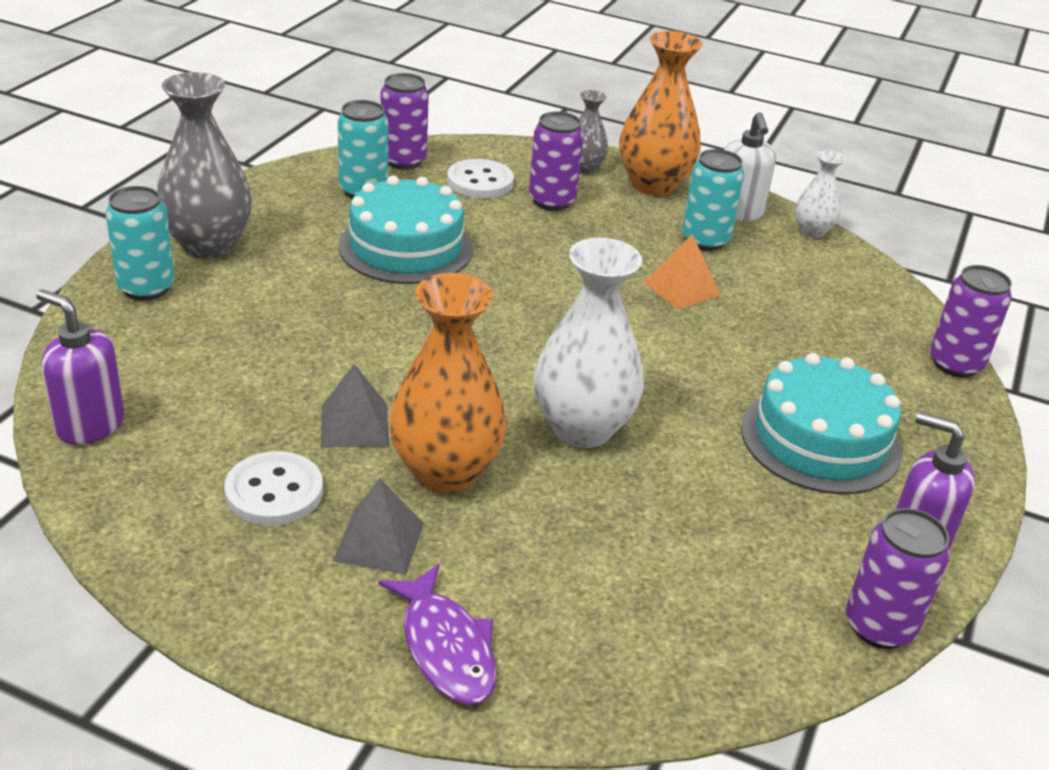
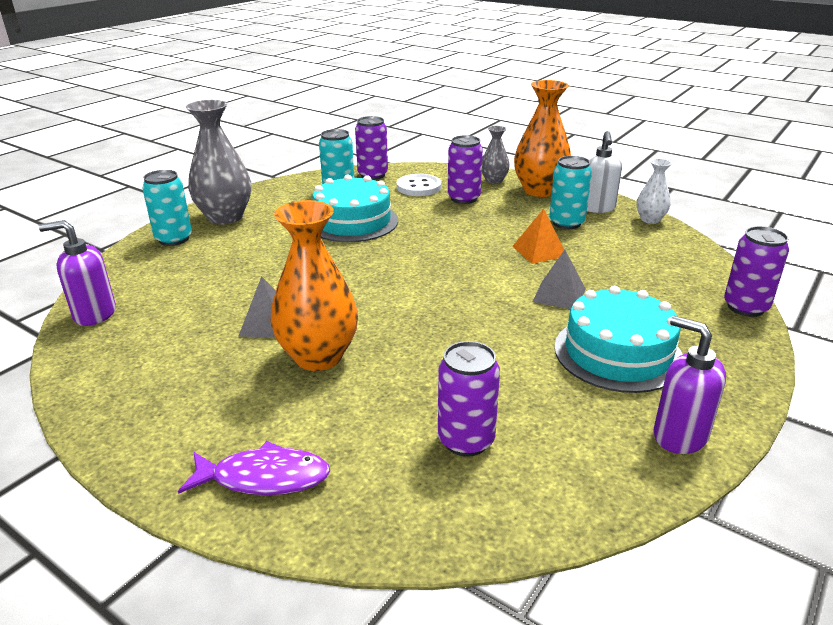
camera: 15 degrees right, 5 degrees down
purple soap dispenser [36,289,124,445] -> purple soap dispenser turned 45 degrees counterclockwise [38,220,116,326]
white button [224,451,323,526] -> none
grey pyramid [333,478,424,575] -> grey pyramid moved to [532,250,586,309]
purple fish [379,564,496,705] -> purple fish turned 75 degrees counterclockwise [178,441,330,495]
white vase [534,238,644,448] -> none
purple can [846,508,950,649] -> purple can moved to [438,341,500,457]

